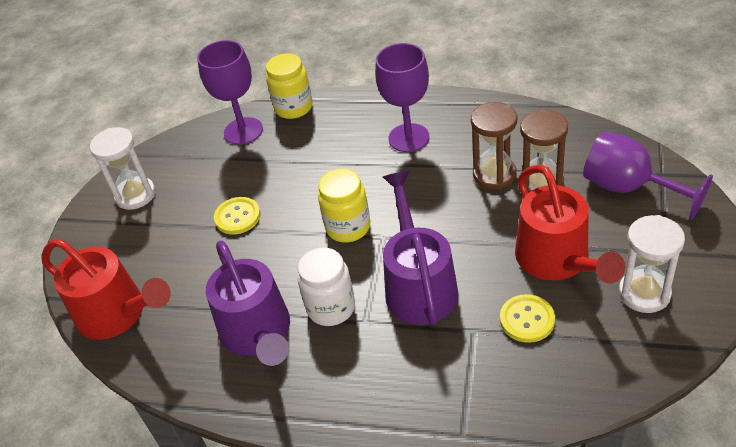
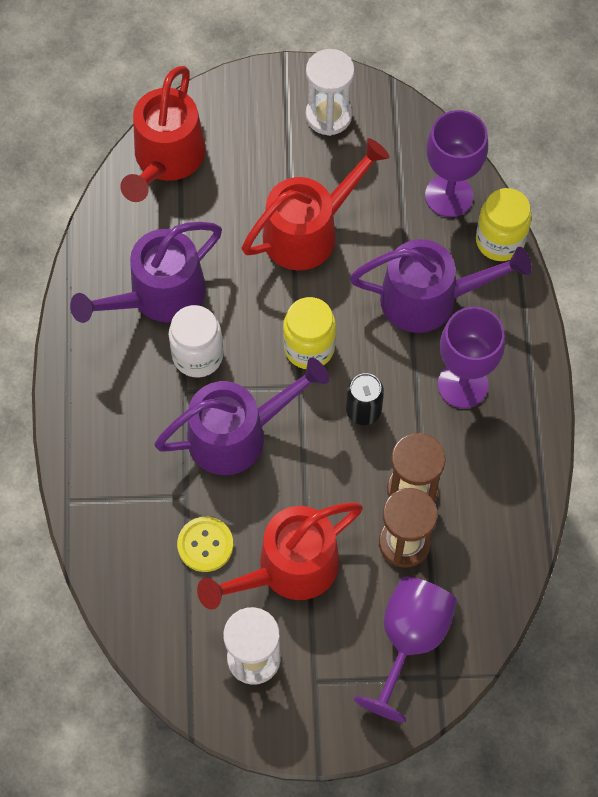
camera: 70 degrees right, 20 degrees up
yellow button [214,197,260,235] -> red watering can [242,138,390,270]
none -> black can [346,373,384,425]
none -> purple watering can [350,239,532,333]

